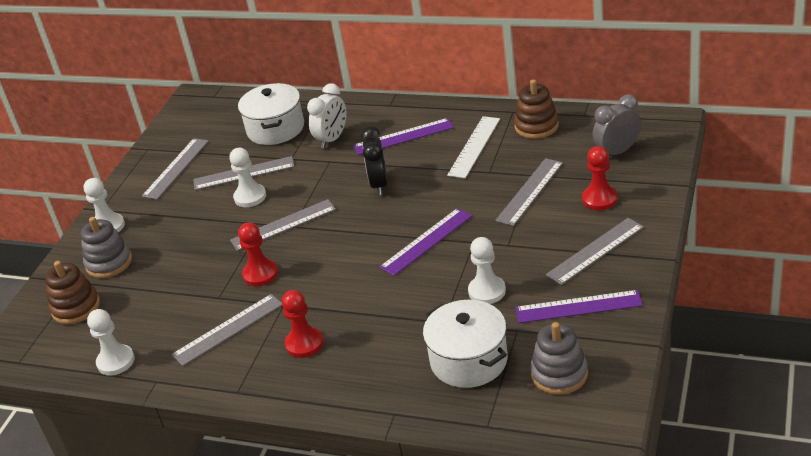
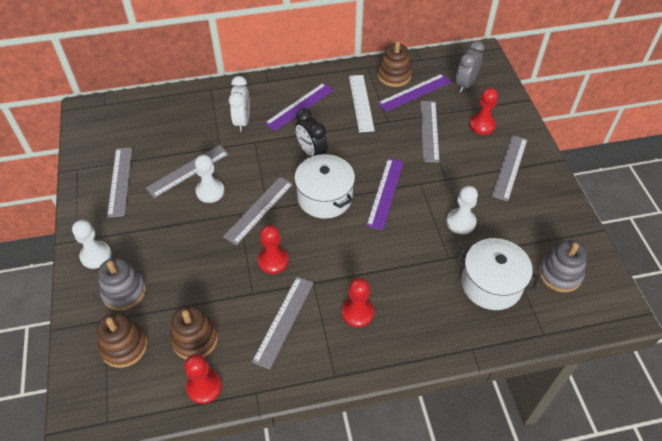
camera: 35 degrees left, 15 degrees up
white pawn [87,309,135,376] -> red pawn [184,354,222,404]
white pot [238,83,304,145] -> white pot moved to [294,154,355,219]
purple ruler [515,290,643,323] -> purple ruler moved to [378,74,451,112]
none -> brown stacking toy [170,305,218,359]

